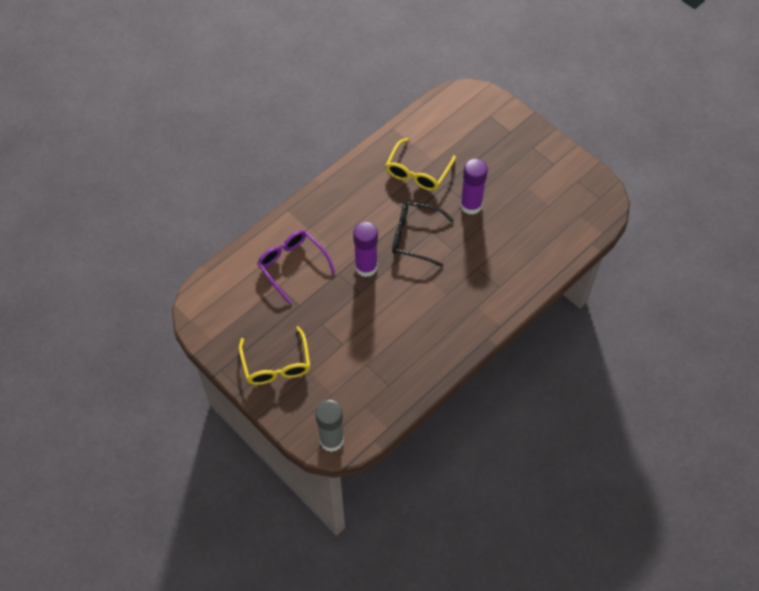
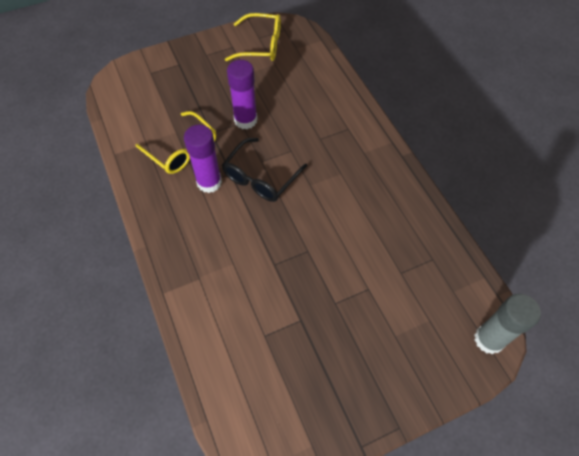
camera: 70 degrees left, 0 degrees up
yellow glasses [239,326,310,385] -> yellow glasses moved to [225,13,281,61]
purple glasses [257,230,336,304] -> none
purple glue stick [353,222,378,277] -> purple glue stick moved to [184,125,222,193]

